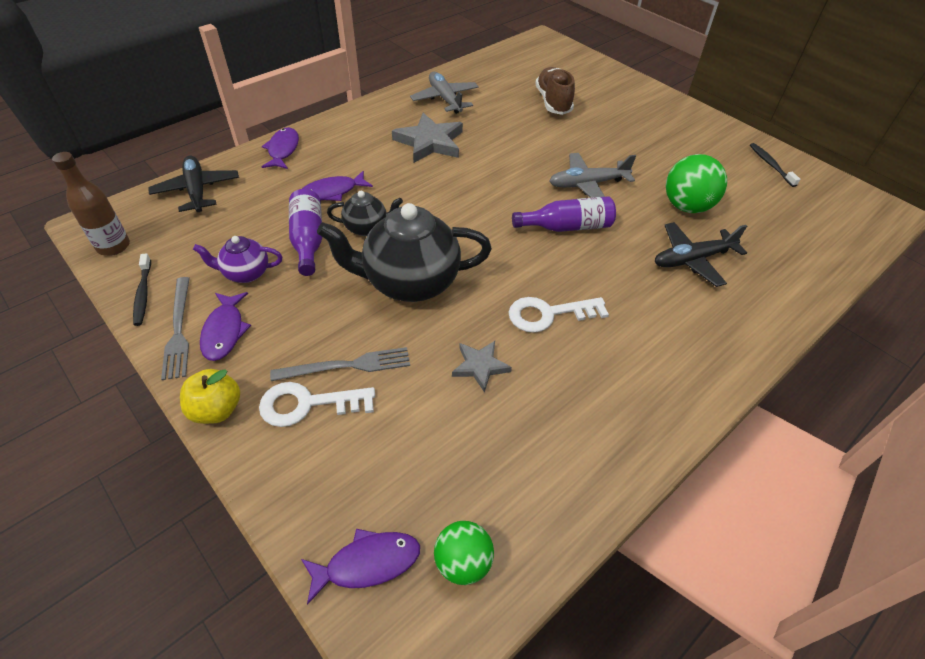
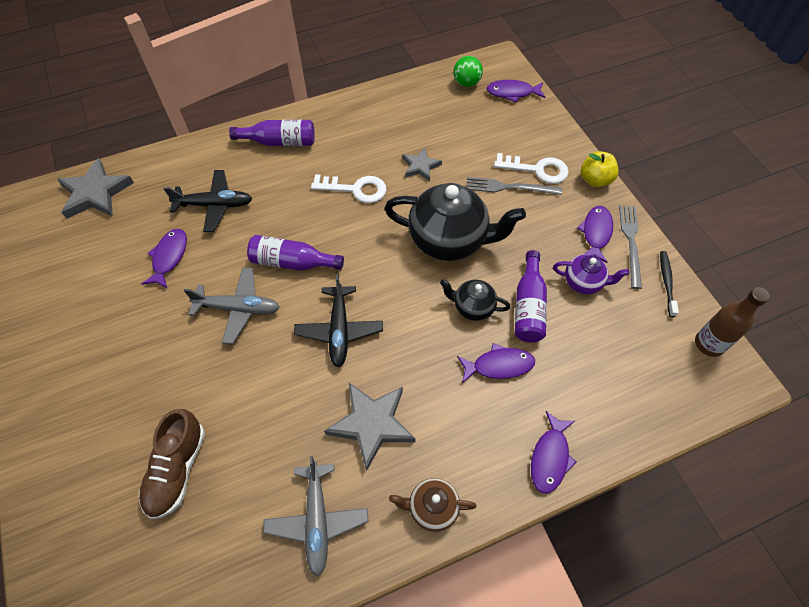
camera: 160 degrees left, 10 degrees up
black plane [148,155,239,212] -> black plane moved to [294,274,383,367]
green ball [666,154,727,213] -> purple fish [142,229,187,288]
black toothbrush [750,143,800,187] -> none
none -> grey star [57,158,134,219]
none -> purple bottle [229,120,315,146]
none -> brown teapot [389,478,477,532]

